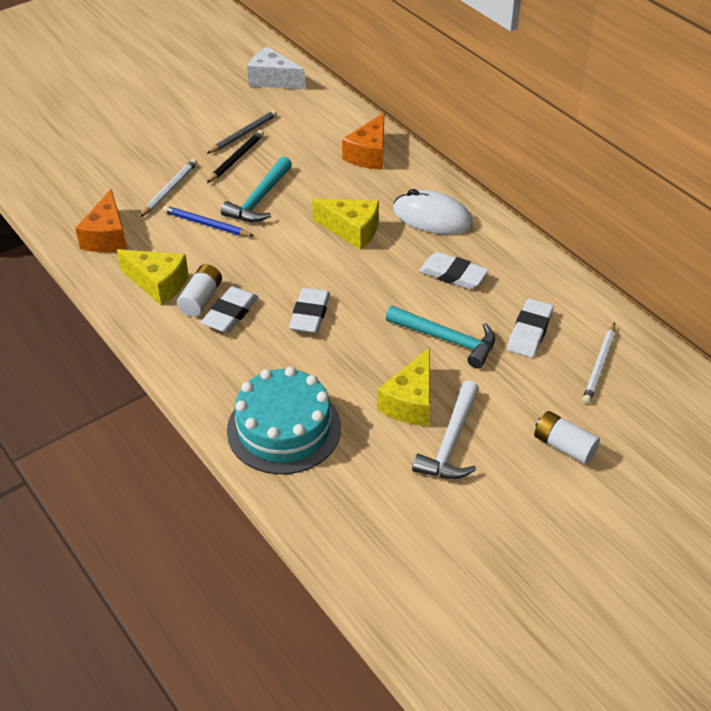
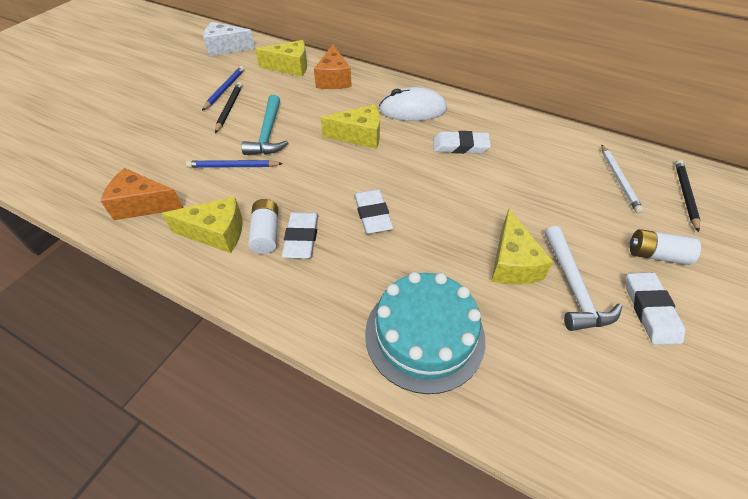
camera: 25 degrees left, 5 degrees up
orange cheese [75,189,127,252] -> orange cheese turned 120 degrees clockwise [101,168,183,220]
white pencil [140,159,198,217] -> none
grey pencil [206,110,277,154] -> blue pencil [202,66,244,111]
turquoise hammer [386,306,495,369] -> none
white eraser [507,298,554,358] -> white eraser moved to [626,272,685,345]
none -> yellow cheese [255,40,307,76]
none -> black pencil [675,160,700,232]

